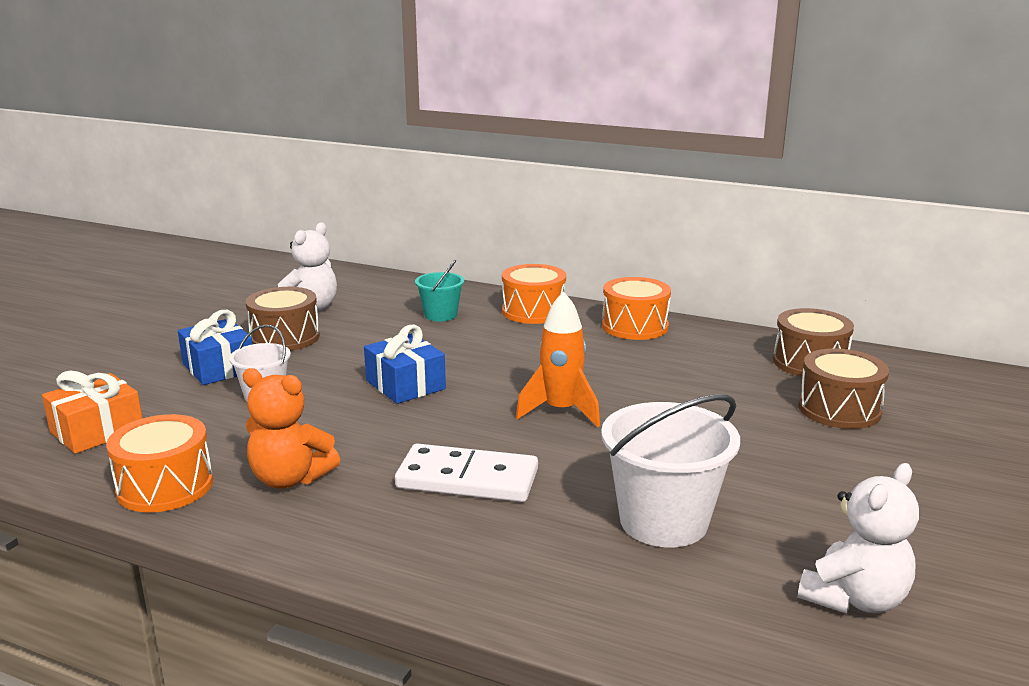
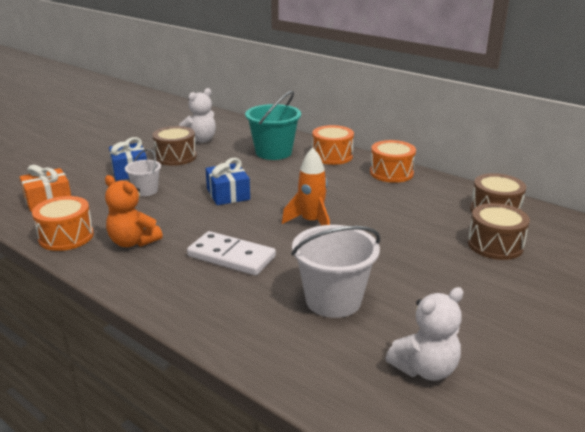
camera: 15 degrees right, 5 degrees up
turquoise bucket [415,260,464,321] -> turquoise bucket [245,91,301,160], size x1.78

